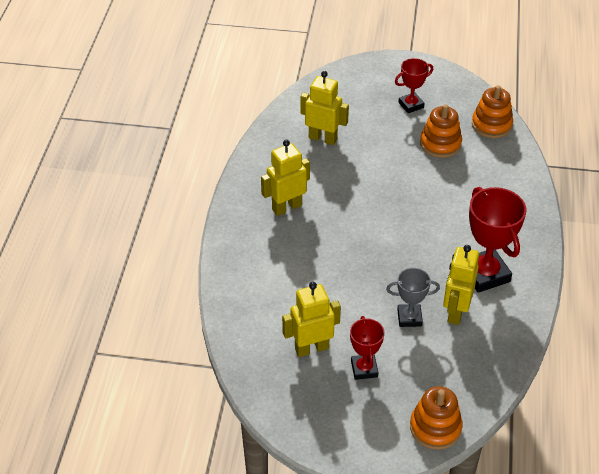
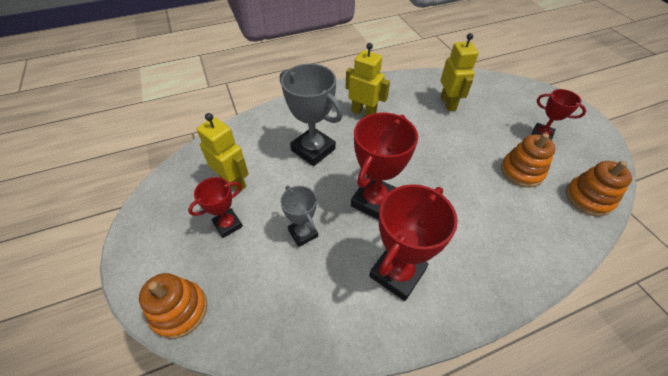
camera: 60 degrees right, 5 degrees up
yellow robot [443,245,479,325] -> none
none -> grey trophy [280,64,343,166]
none -> red trophy [351,113,418,220]

